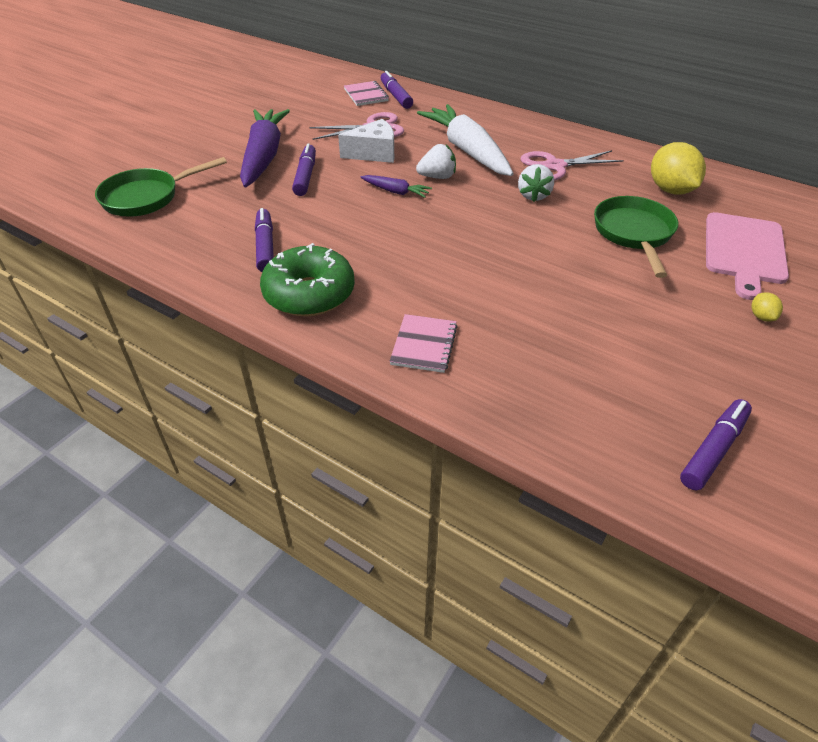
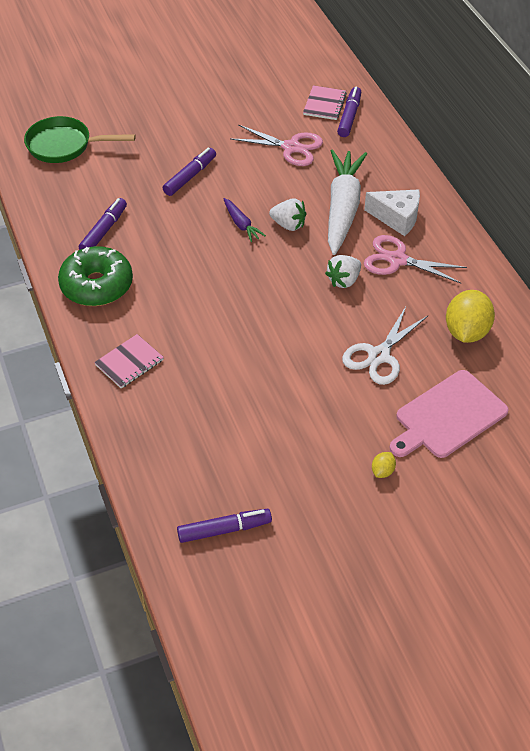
camera: 35 degrees right, 5 degrees up
purple carrot [240,109,290,188] -> none
white cheese [338,119,394,163] -> white cheese moved to [364,189,420,236]
green pan [594,196,678,278] -> white scissors [342,307,428,385]

